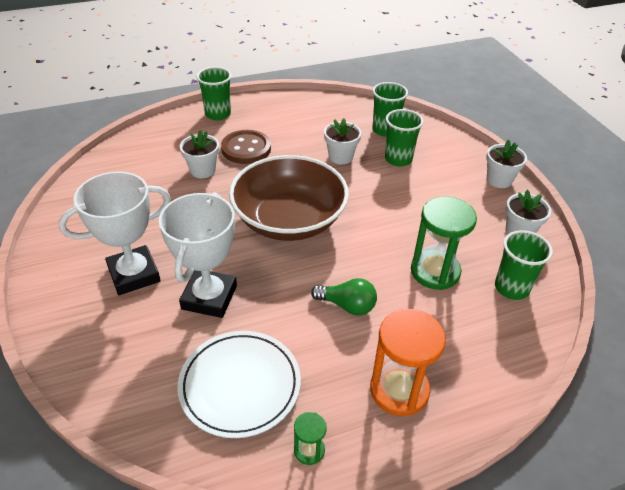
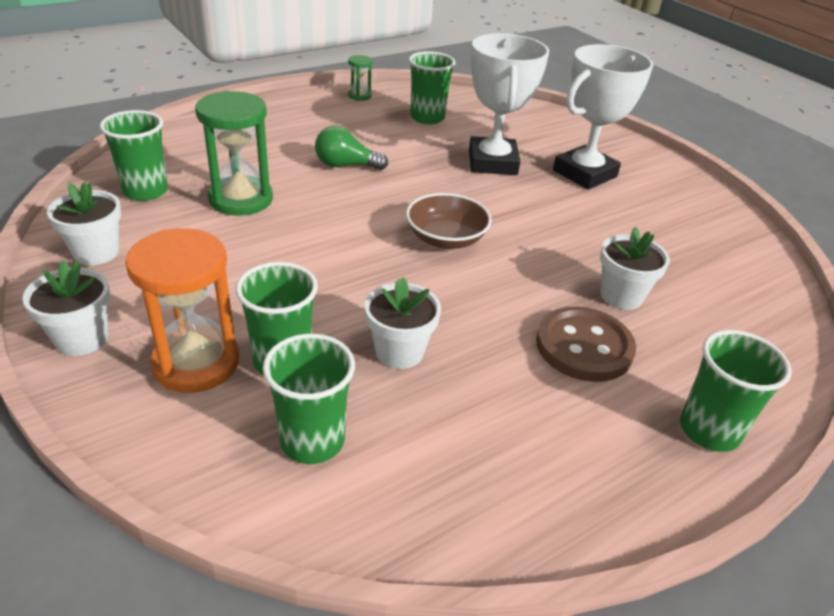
camera: 165 degrees right, 5 degrees down
white plate [178,331,301,438] -> green cup [409,51,456,124]
brown bowl [229,155,349,241] -> brown bowl [406,193,492,249], size x0.51
orange hourglass [370,309,446,416] -> orange hourglass moved to [125,228,240,393]

